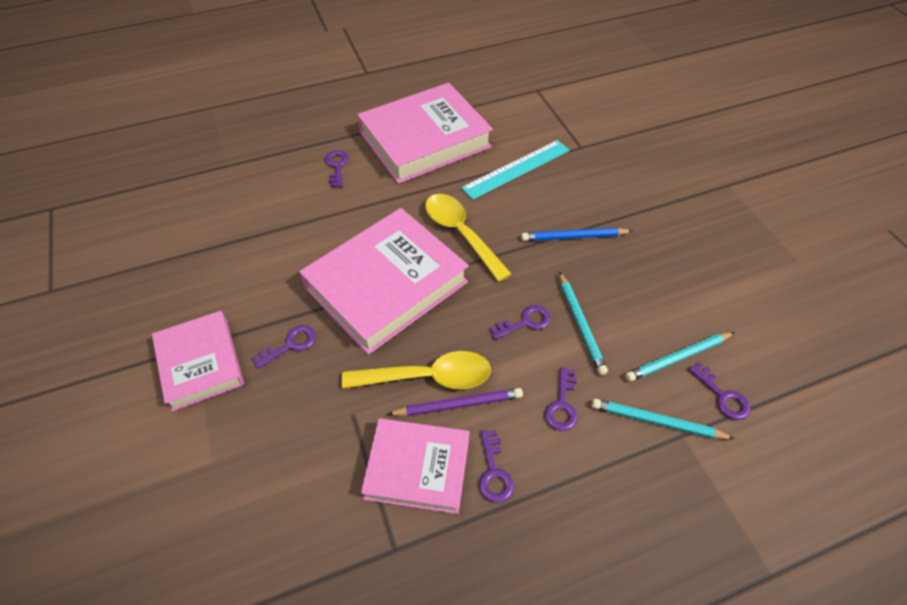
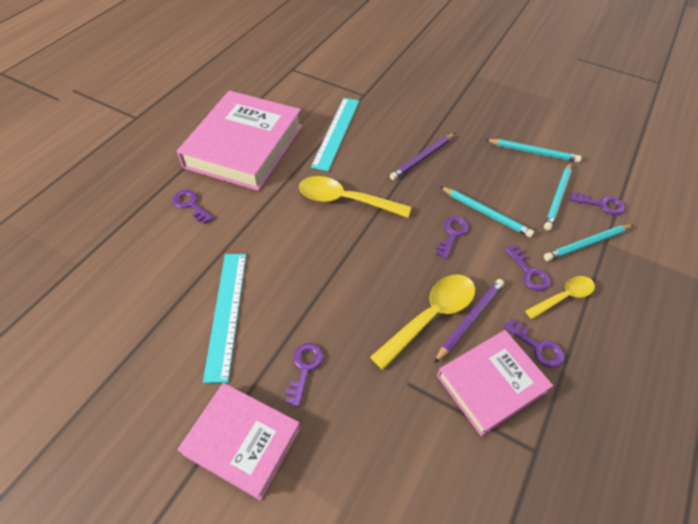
camera: 40 degrees left, 0 degrees up
pink book [299,208,469,355] -> none
blue pencil [521,228,633,241] -> purple pencil [390,133,455,180]
none -> turquoise ruler [203,254,246,383]
none -> turquoise pencil [485,139,582,162]
none -> yellow spoon [525,276,595,319]

